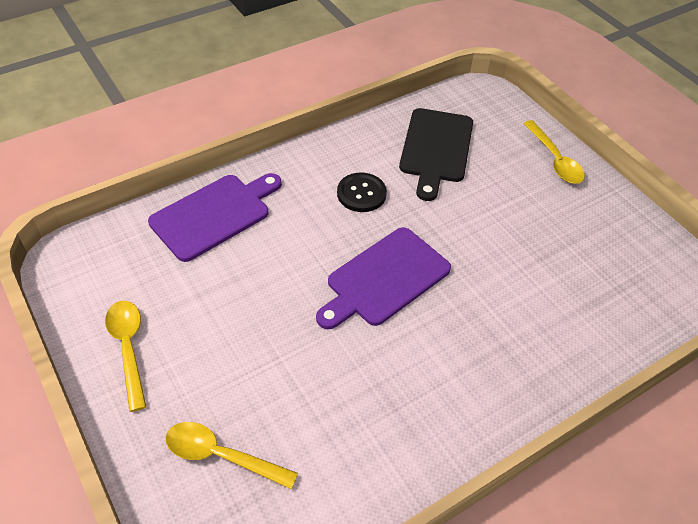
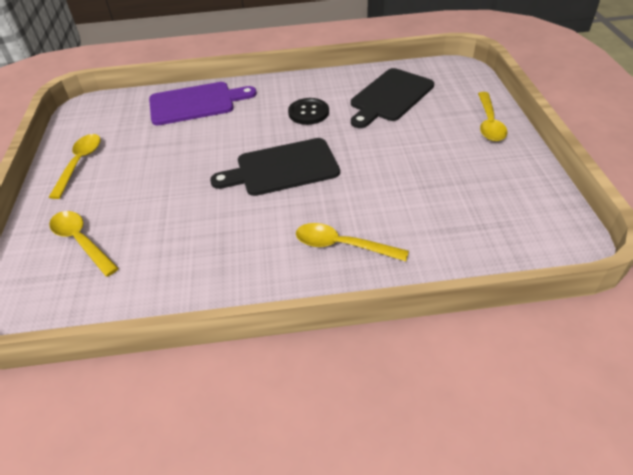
camera: 30 degrees right, 5 degrees down
purple cutting board [316,227,451,329] -> black cutting board [210,138,340,196]
none -> yellow spoon [296,223,409,261]

